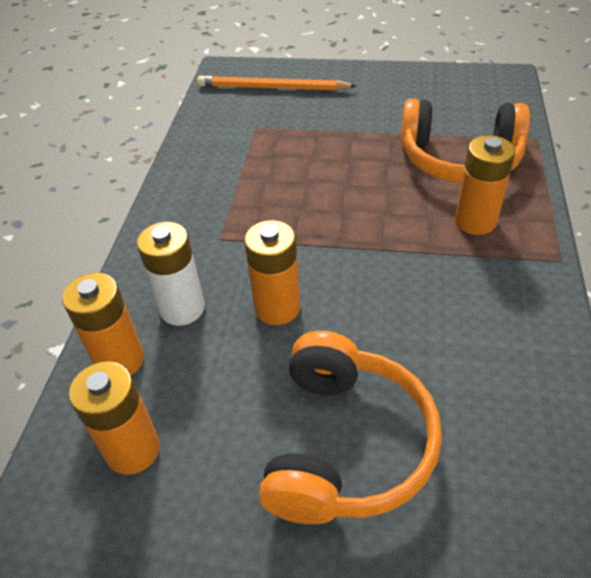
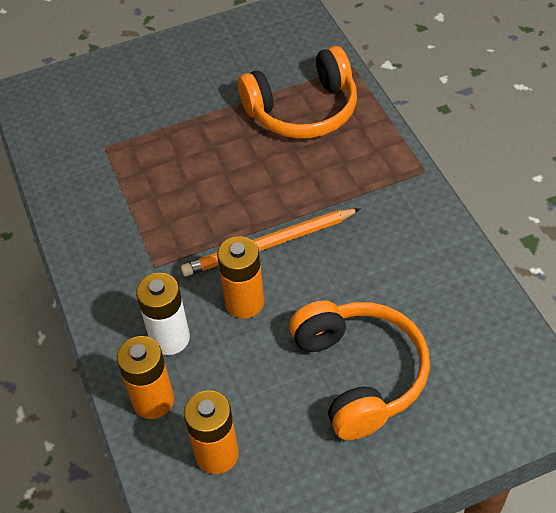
camera: 30 degrees left, 5 degrees up
orange pencil [197,76,356,91] -> orange pencil moved to [181,208,361,276]
orange battery [455,135,515,235] -> none

